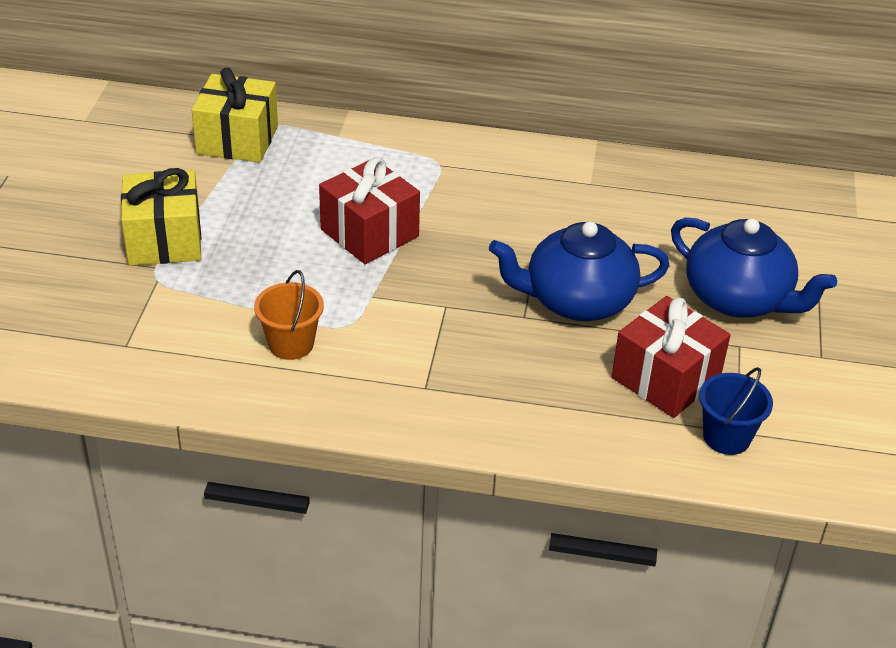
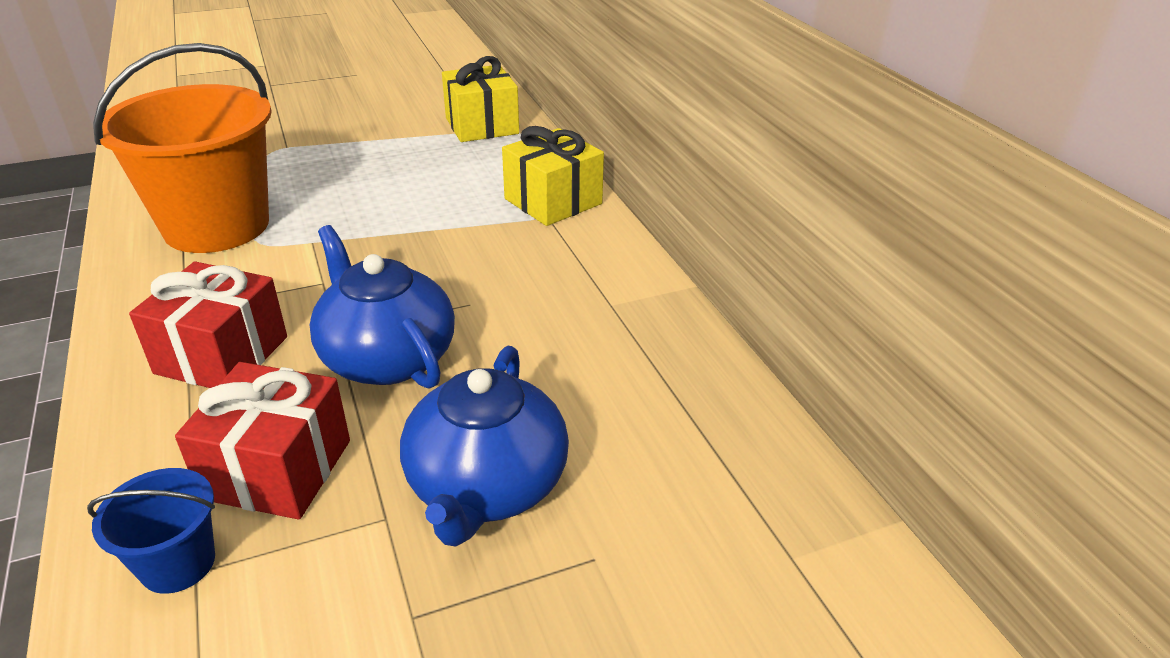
camera: 60 degrees right, 5 degrees down
yellow gift [121,168,201,266] -> yellow gift moved to [502,126,604,226]
orange bucket [254,270,324,360] -> orange bucket [93,43,272,253], size x2.30
red gift [319,157,420,264] -> red gift moved to [129,261,287,388]

